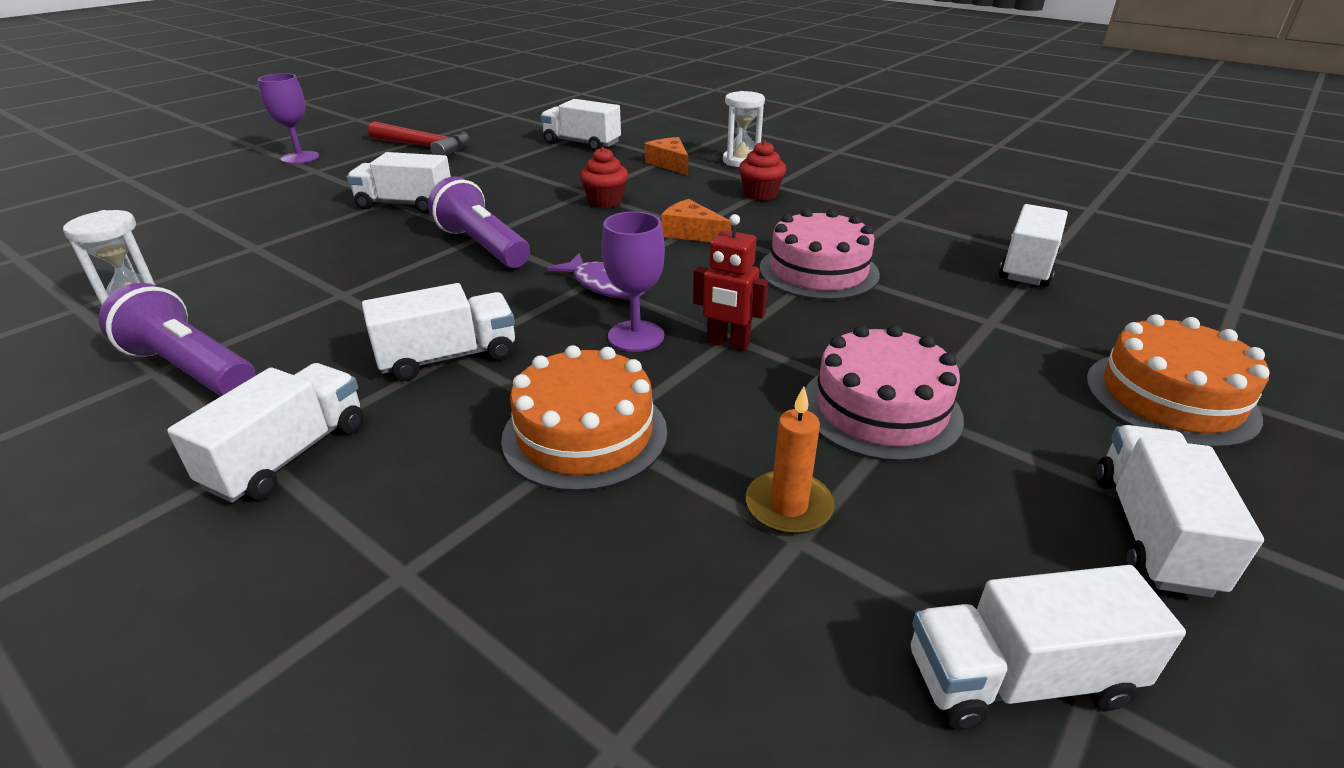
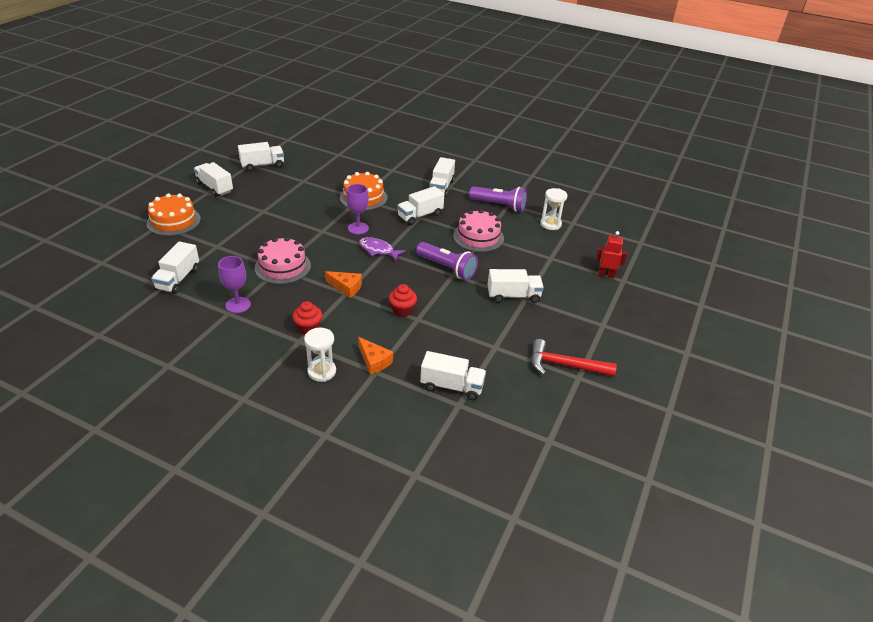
camera: 165 degrees right, 5 degrees up
purple goblet [258,73,319,164] -> purple goblet moved to [218,256,251,313]
red robot [693,214,768,351] -> red robot moved to [595,231,627,279]
orange candle [746,386,834,534] -> none
pink cake [805,325,964,462] -> pink cake moved to [453,209,504,252]
white truck [1096,425,1264,598] -> white truck turned 135 degrees clockwise [194,162,233,197]

